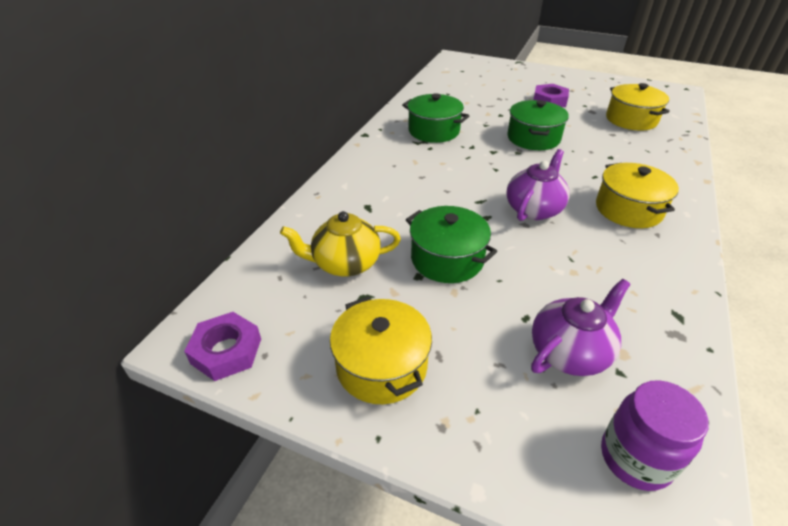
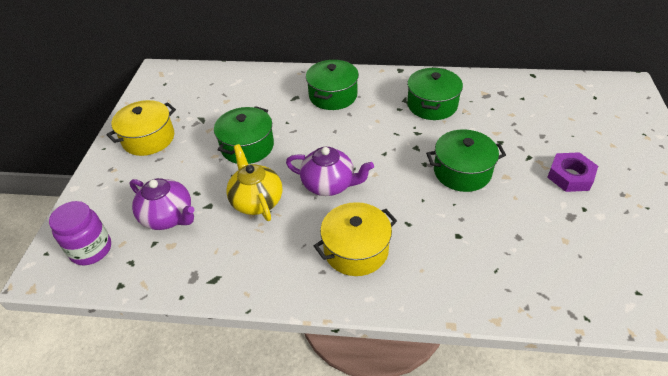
camera: 75 degrees right, 5 degrees up
purple nut [184,312,261,381] -> none
yellow teapot [280,211,401,277] -> yellow teapot moved to [226,144,282,221]
yellow pot [606,83,670,131] -> none
none -> green pot [306,59,359,110]

